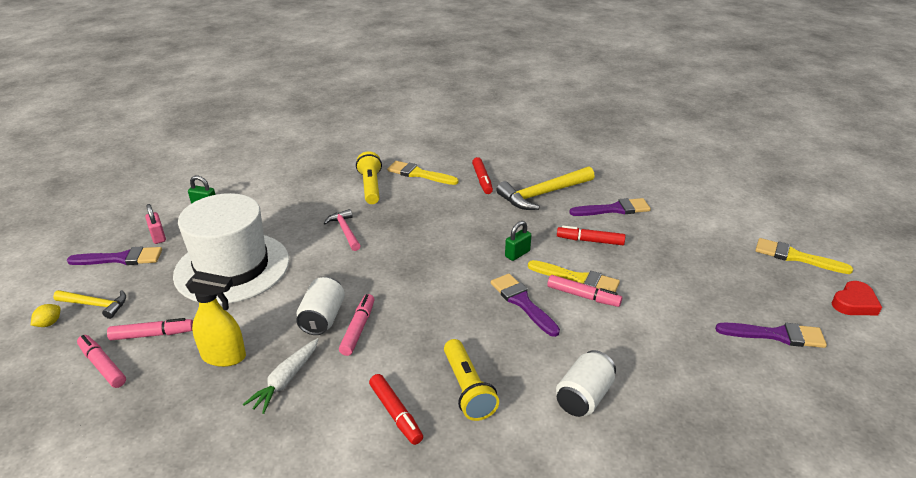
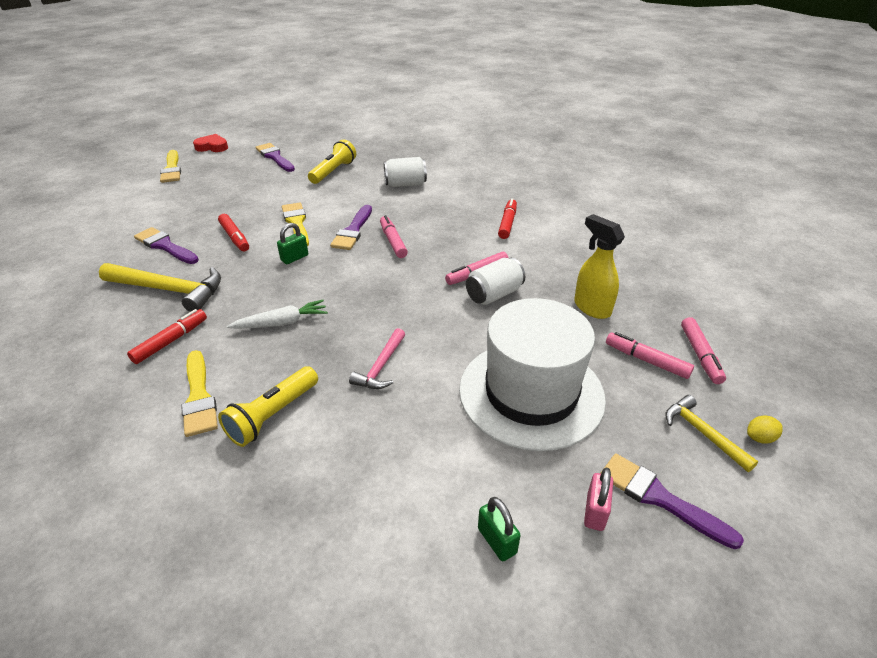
camera: 135 degrees left, 5 degrees up
white carrot [243,338,319,414] -> white carrot moved to [227,300,328,329]
yellow flashlight [444,339,499,421] -> yellow flashlight moved to [308,140,356,184]
green padlock [505,221,531,261] -> green padlock turned 45 degrees counterclockwise [277,223,308,264]
pink marker [547,275,622,307] -> pink marker moved to [380,215,408,258]

